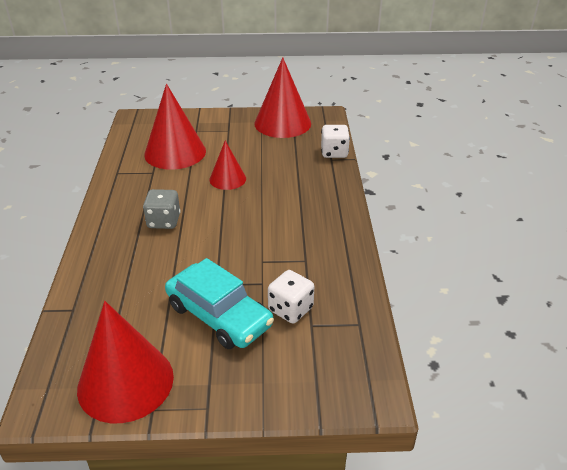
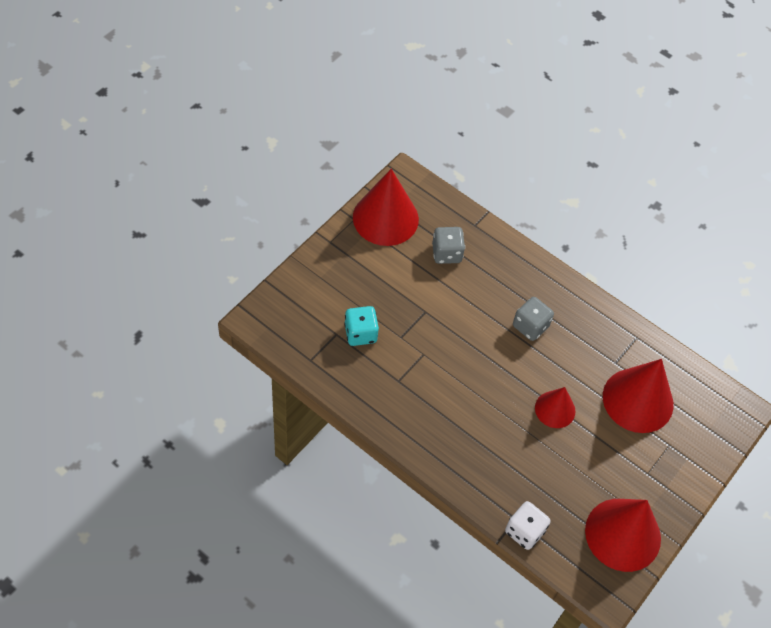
camera: 125 degrees right, 20 degrees up
turquoise car [165,258,274,349] -> none
white dice [268,270,314,323] -> turquoise dice [344,306,379,346]
none -> grey dice [432,227,465,264]

